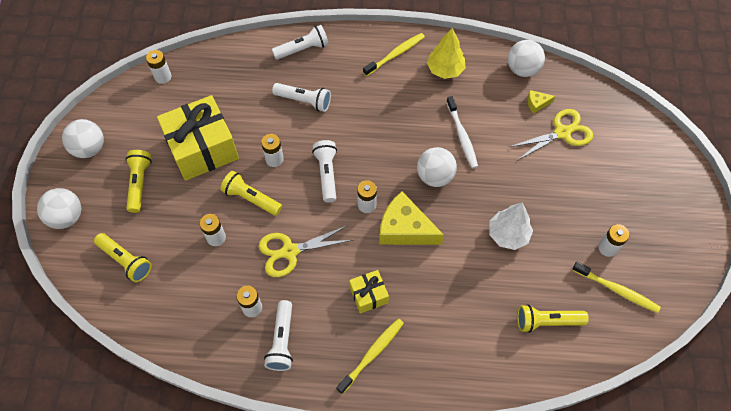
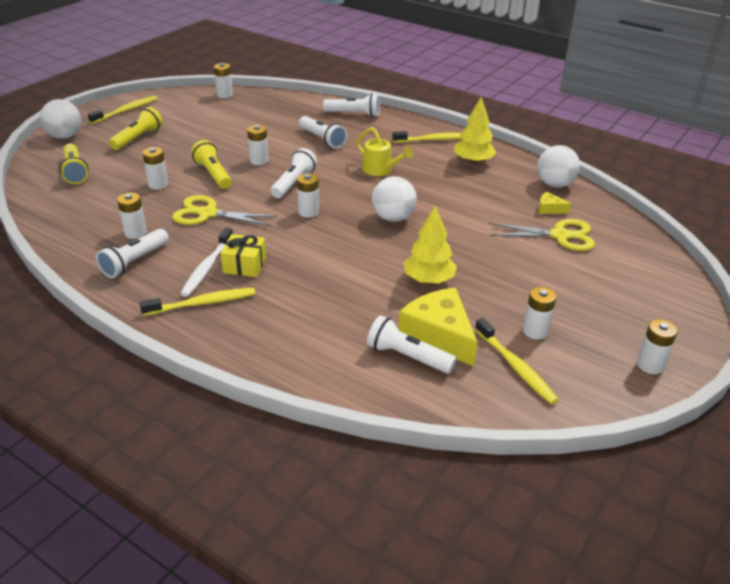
camera: 30 degrees right, 25 degrees down
white ball [62,119,104,158] -> yellow toothbrush [88,96,158,124]
yellow gift [157,95,239,181] -> none
yellow cheese [379,192,444,245] -> yellow cheese moved to [398,288,478,366]
white toothbrush [446,96,478,168] -> white toothbrush moved to [180,228,233,297]
white tree [489,203,533,250] -> yellow tree [404,205,457,284]
yellow flashlight [517,304,589,333] -> white flashlight [367,315,456,373]
none -> yellow watering can [357,127,413,176]
none -> white battery [637,319,678,374]

